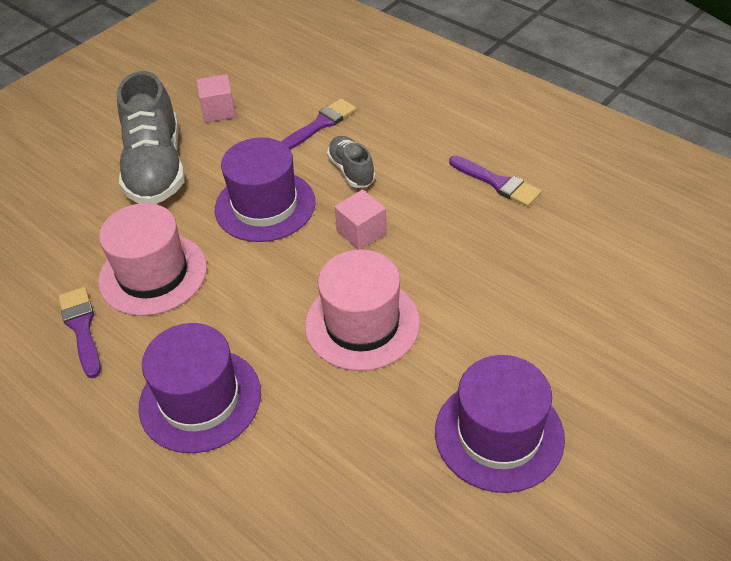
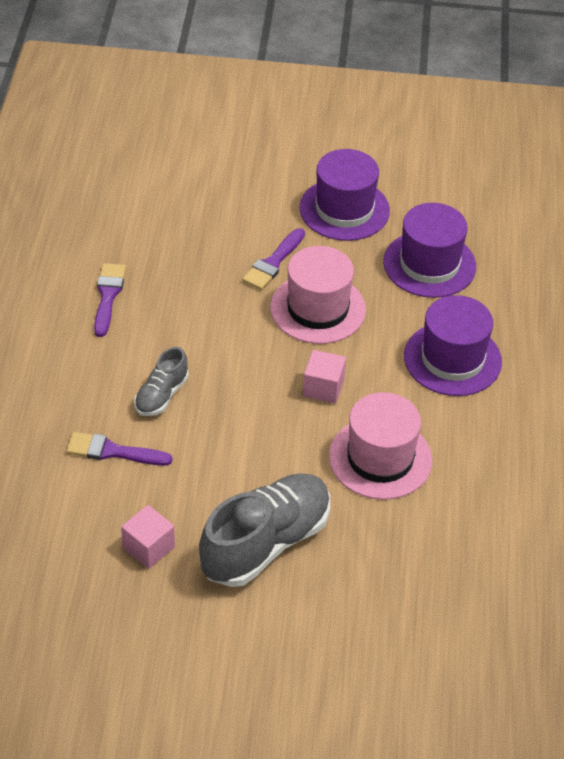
camera: 130 degrees left, 0 degrees up
purple brush [58,287,101,378] -> purple brush moved to [242,228,305,290]
purple hat [215,137,315,242] -> purple hat moved to [383,203,476,298]
pink cube [335,190,387,250] -> pink cube moved to [303,350,346,404]

